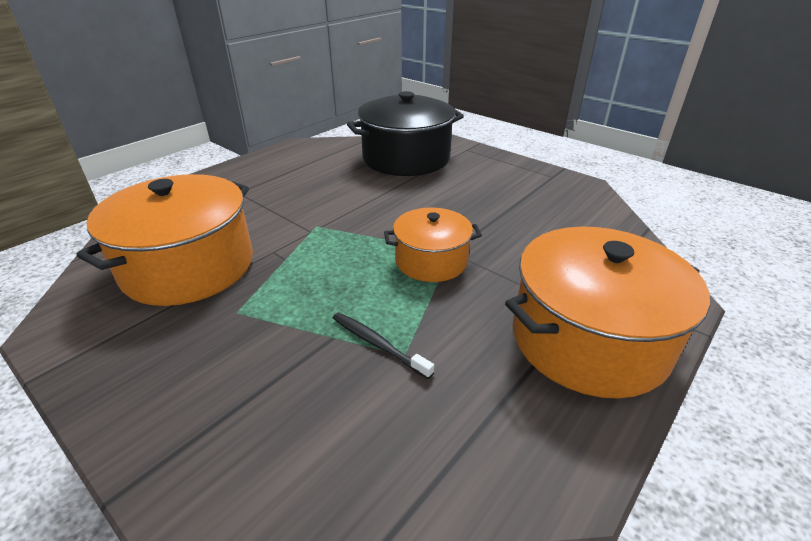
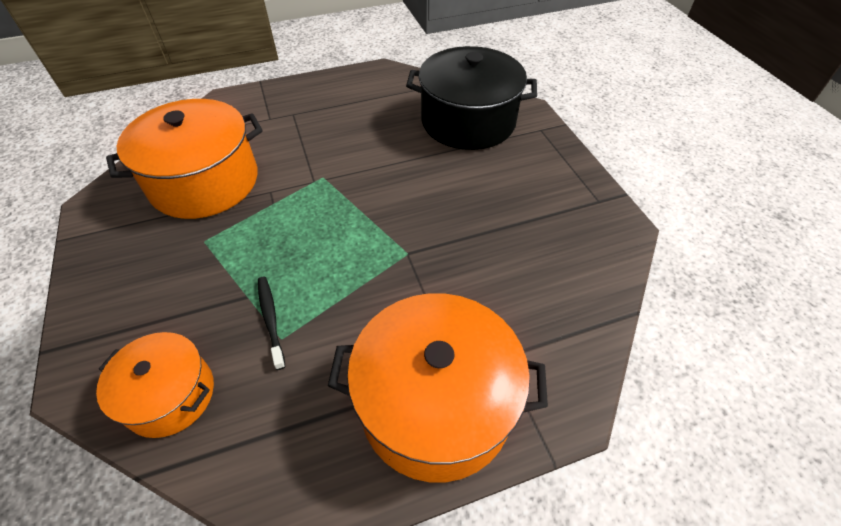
camera: 30 degrees right, 15 degrees up
orange pot [384,208,482,282] -> orange pot moved to [96,332,214,438]

